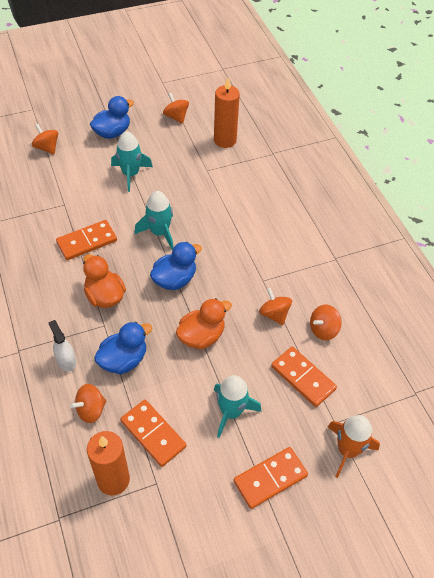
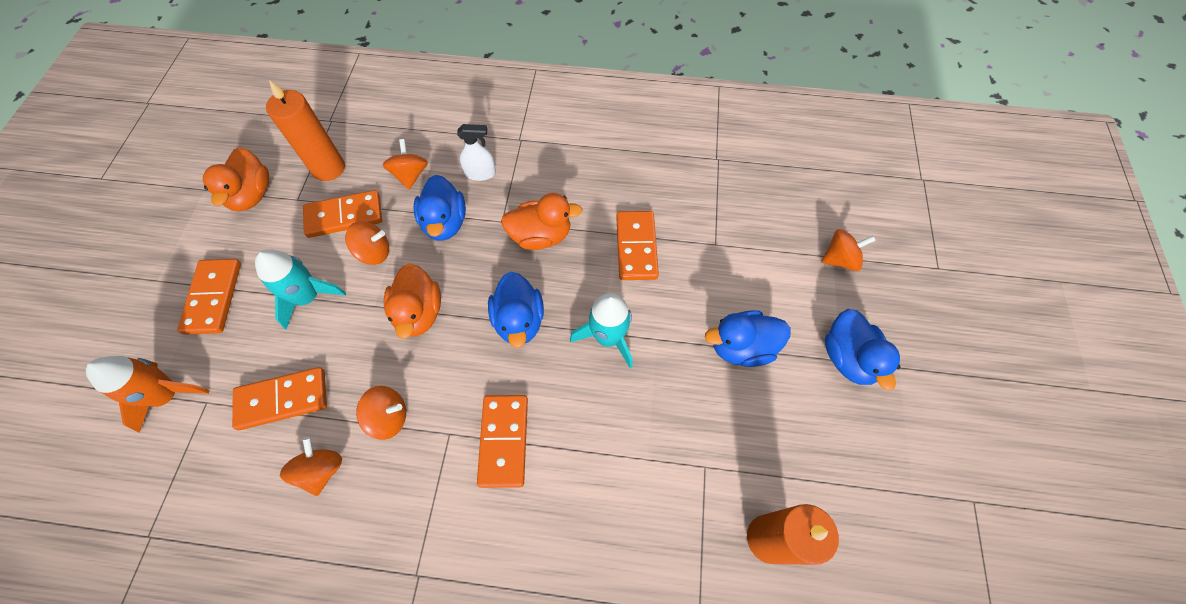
camera: 120 degrees right, 10 degrees up
turquoise rocket [111,131,153,192] -> blue duck [705,310,791,367]
orange spinning top [163,93,189,124] -> orange spinning top moved to [345,221,389,265]
none -> orange duck [203,147,269,212]
none -> orange domino [477,395,528,488]

